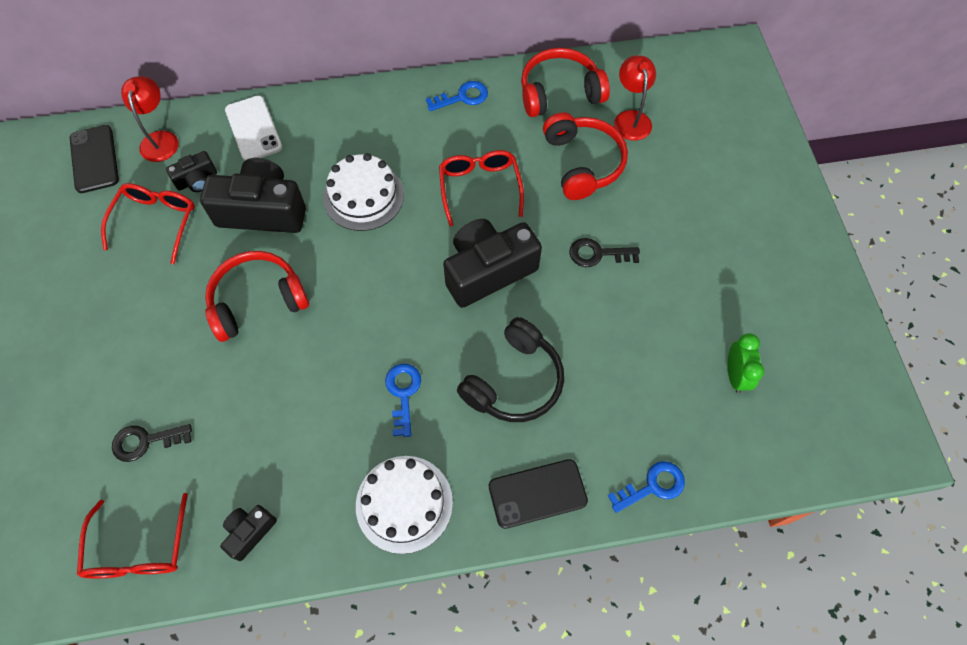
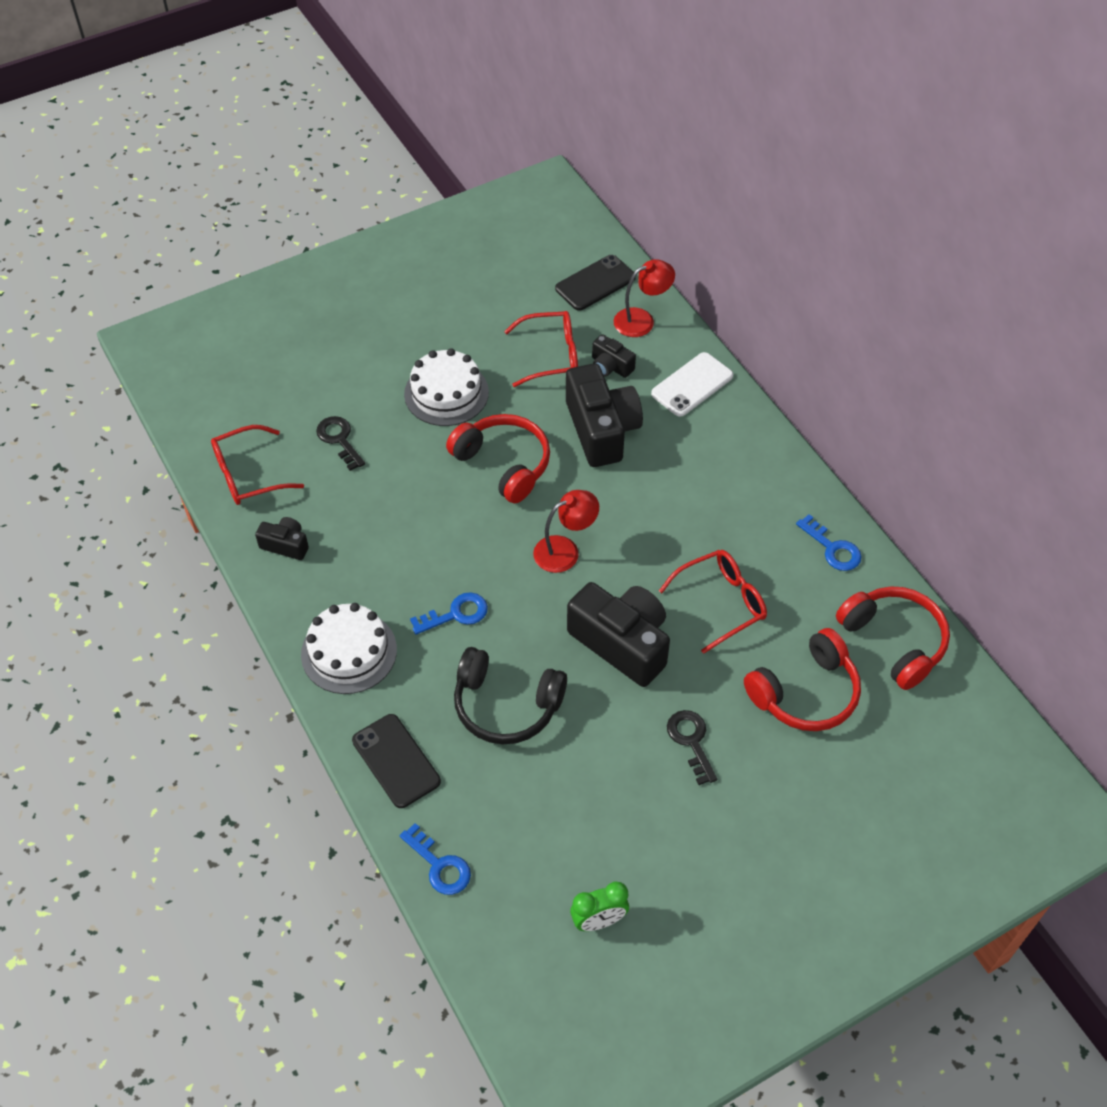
camera: 70 degrees right, 10 degrees down
white cake [323,153,404,231] -> white cake moved to [404,348,489,426]
red lamp [614,55,656,141] -> red lamp moved to [533,490,599,573]

